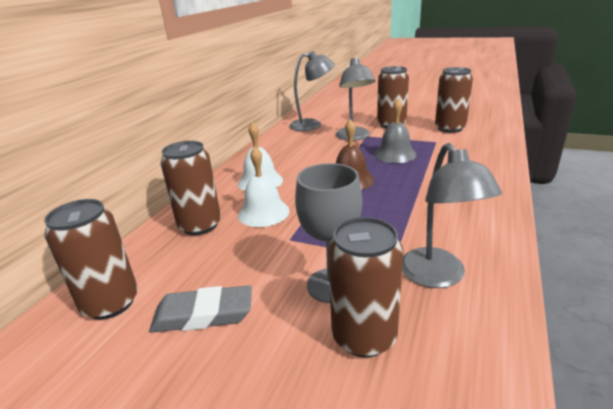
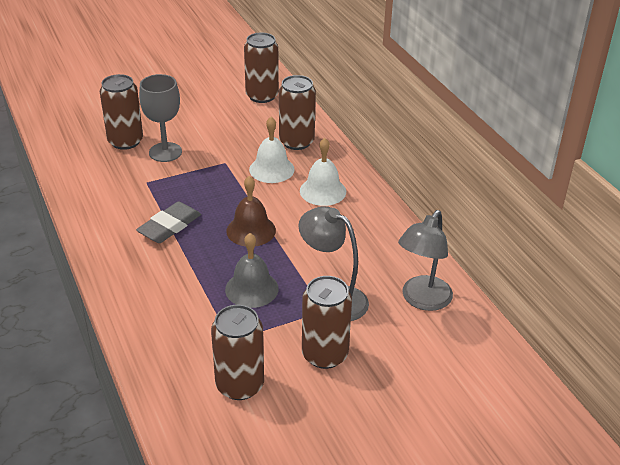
camera: 130 degrees right, 10 degrees up
grey eraser [149,285,252,333] -> grey eraser moved to [136,201,201,243]
grey lamp [402,143,502,288] -> none

